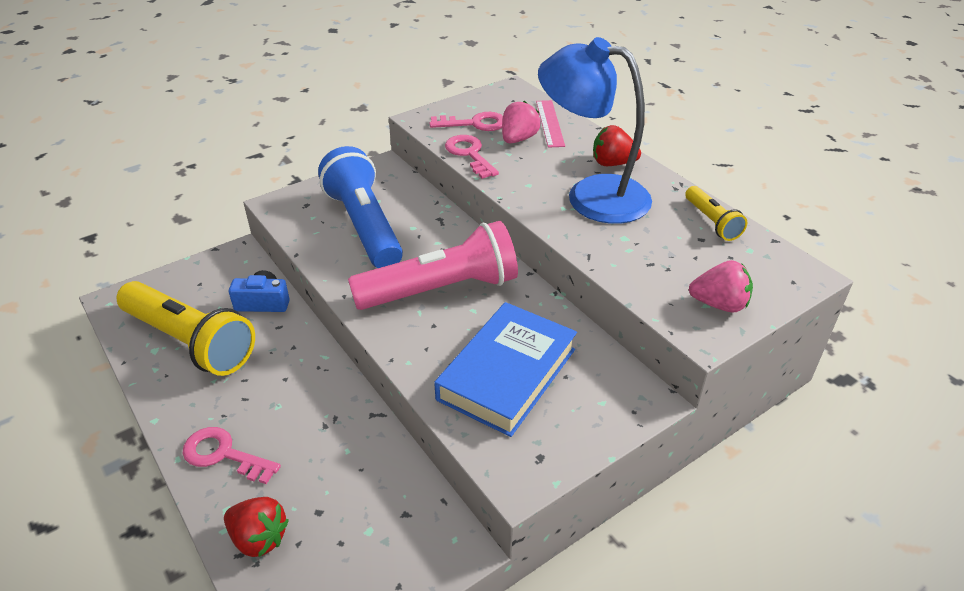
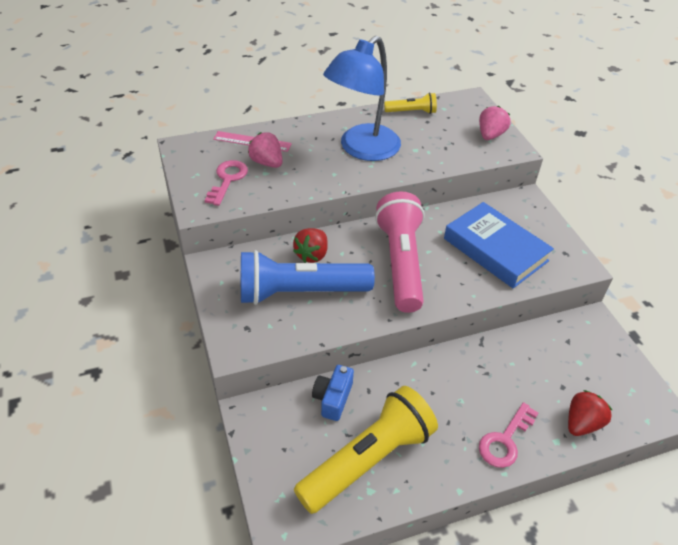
camera: 75 degrees left, 5 degrees up
pink key [445,135,499,179] -> none
red strawberry [593,125,641,166] -> red strawberry moved to [293,228,328,263]

